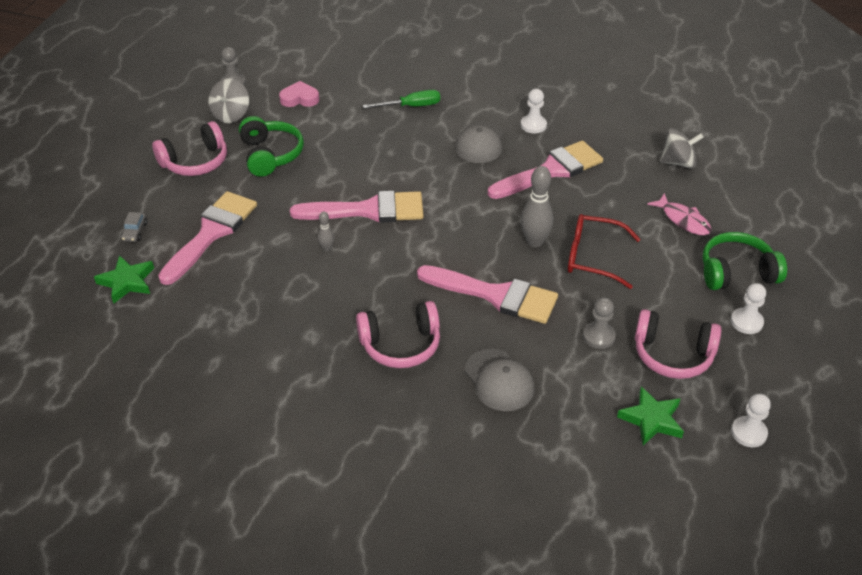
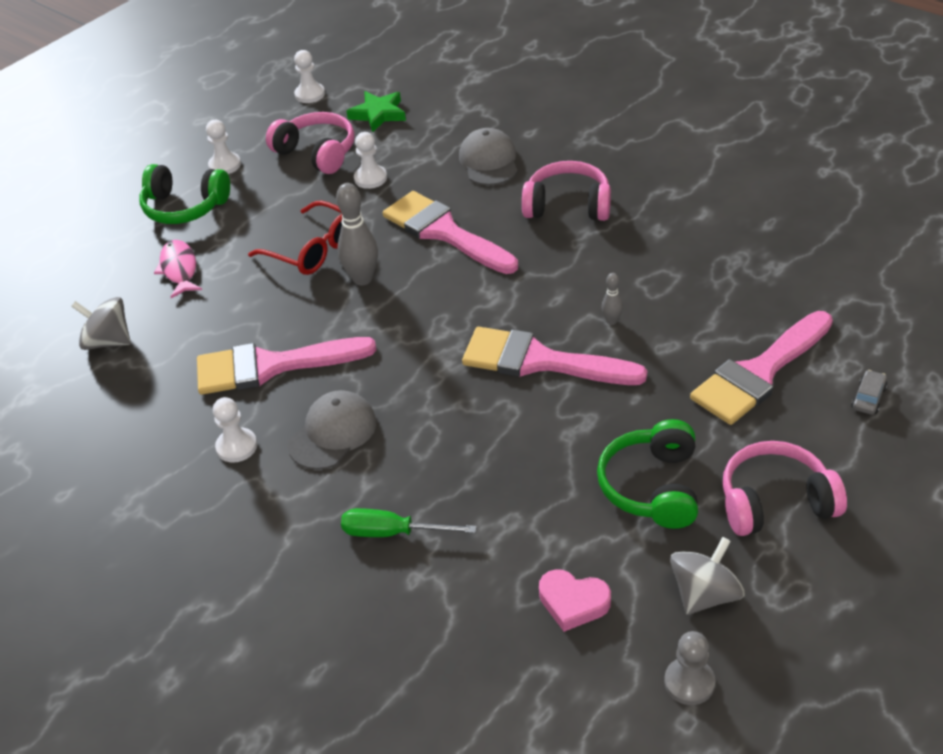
camera: 155 degrees left, 0 degrees up
green star [94,255,154,304] -> none
grey pawn [583,298,616,349] -> white pawn [354,132,387,189]

